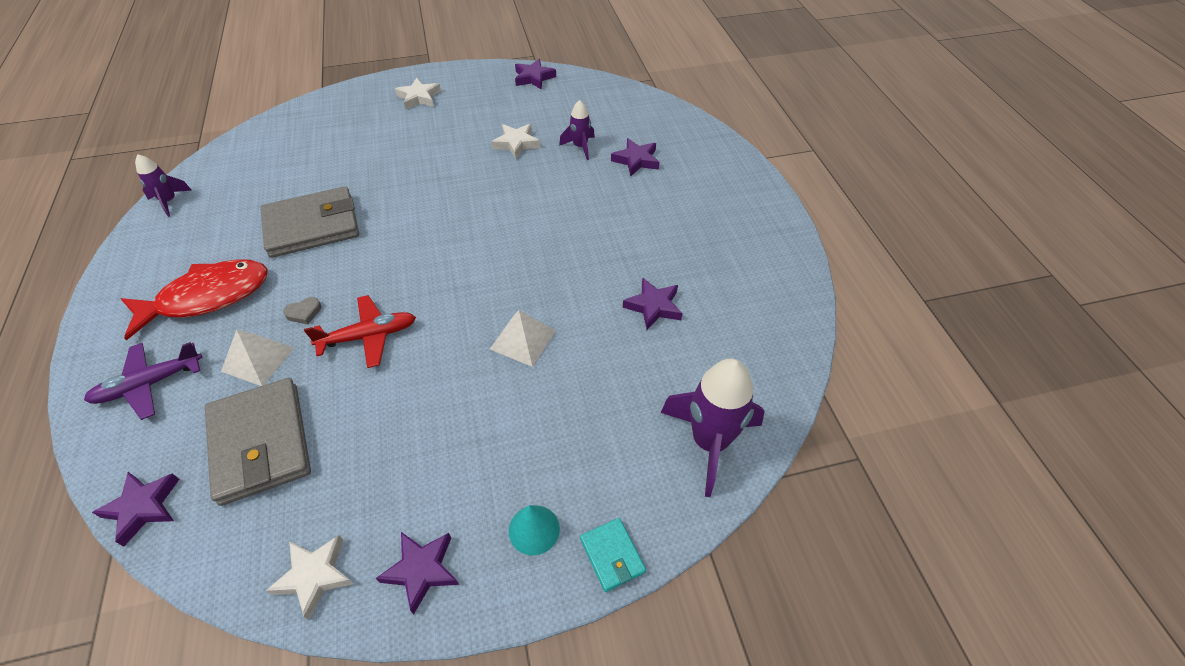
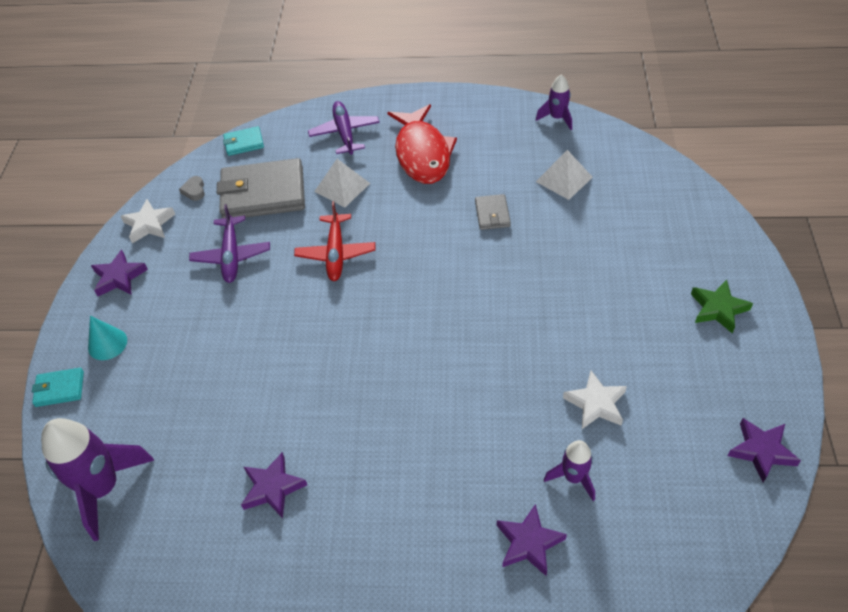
camera: 110 degrees right, 0 degrees up
purple star [92,472,179,547] -> turquoise wallet [223,126,264,156]
grey wallet [260,186,359,258] -> grey wallet [475,194,511,230], size x0.47
grey heart [283,297,321,324] -> grey heart moved to [179,176,205,201]
white star [395,77,441,110] -> green star [691,280,753,333]
white pyramid [490,310,556,367] -> white pyramid moved to [536,150,593,200]
none -> purple plane [189,204,270,283]

